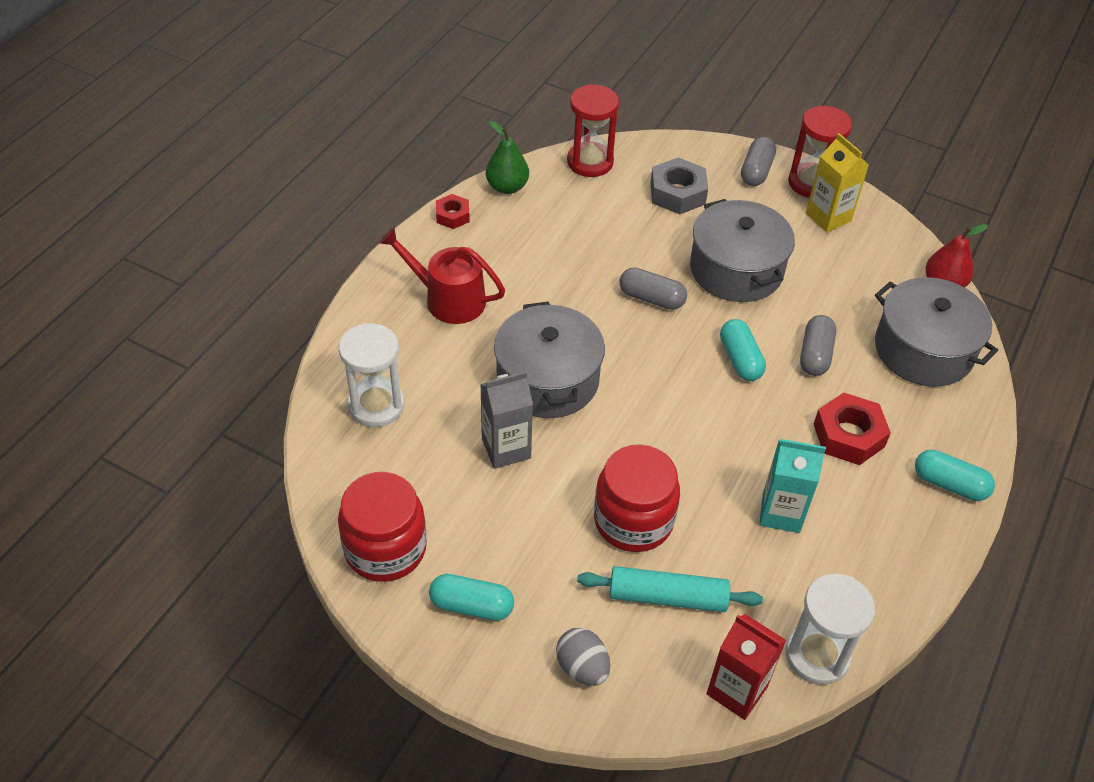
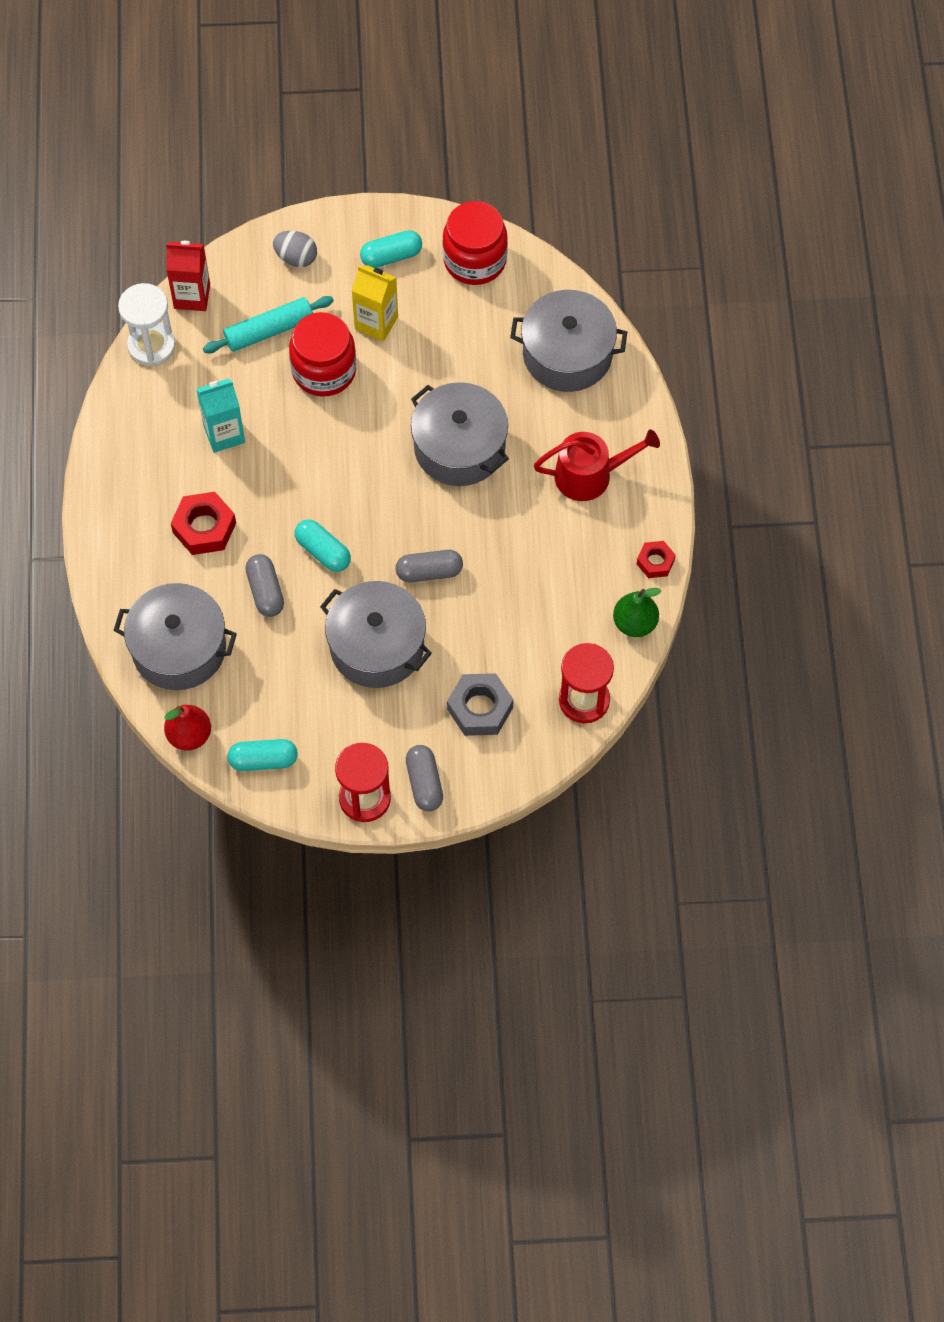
camera: 150 degrees right, 15 degrees up
white hourglass [339,323,404,427] -> grey pot [510,290,627,392]
grey carton [480,371,533,469] -> none
yellow carton [806,133,869,232] -> yellow carton moved to [352,265,398,341]
turquoise capsule [915,450,995,501] -> turquoise capsule moved to [227,739,298,771]

